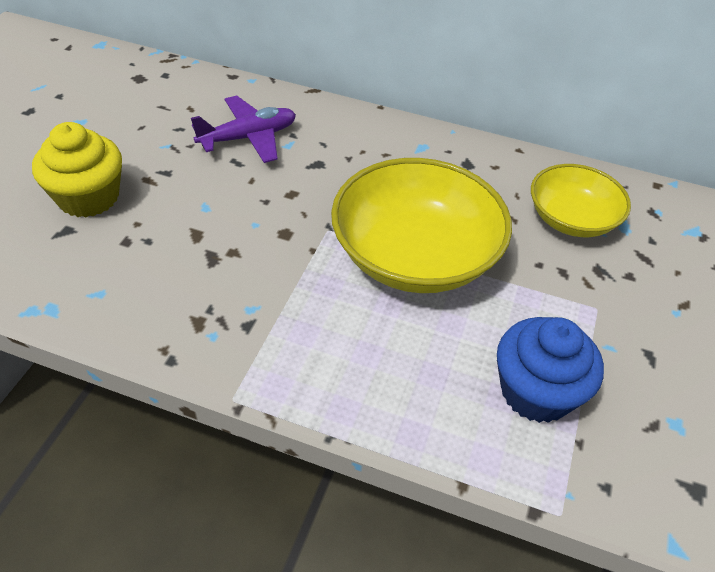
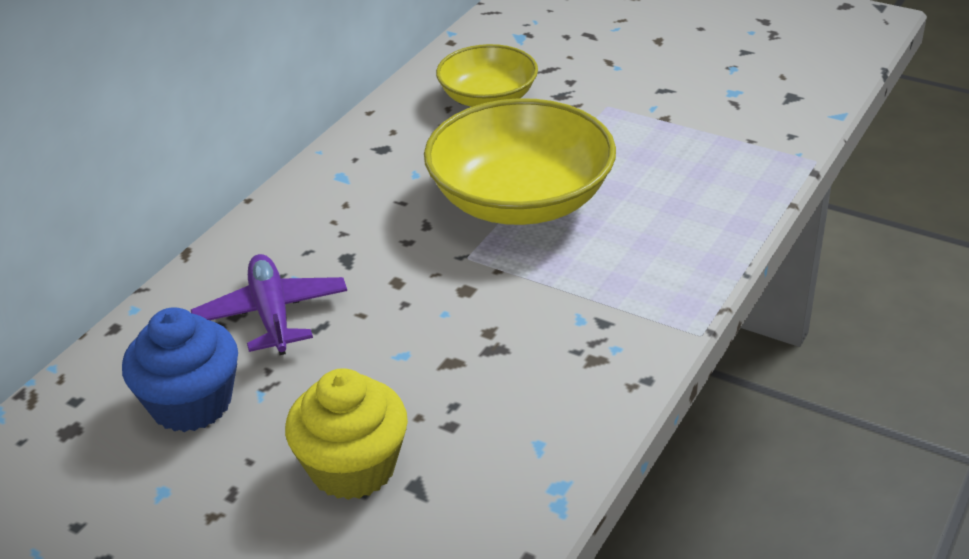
camera: 75 degrees left, 10 degrees down
blue cupcake [497,317,604,423] -> blue cupcake moved to [122,307,238,432]

